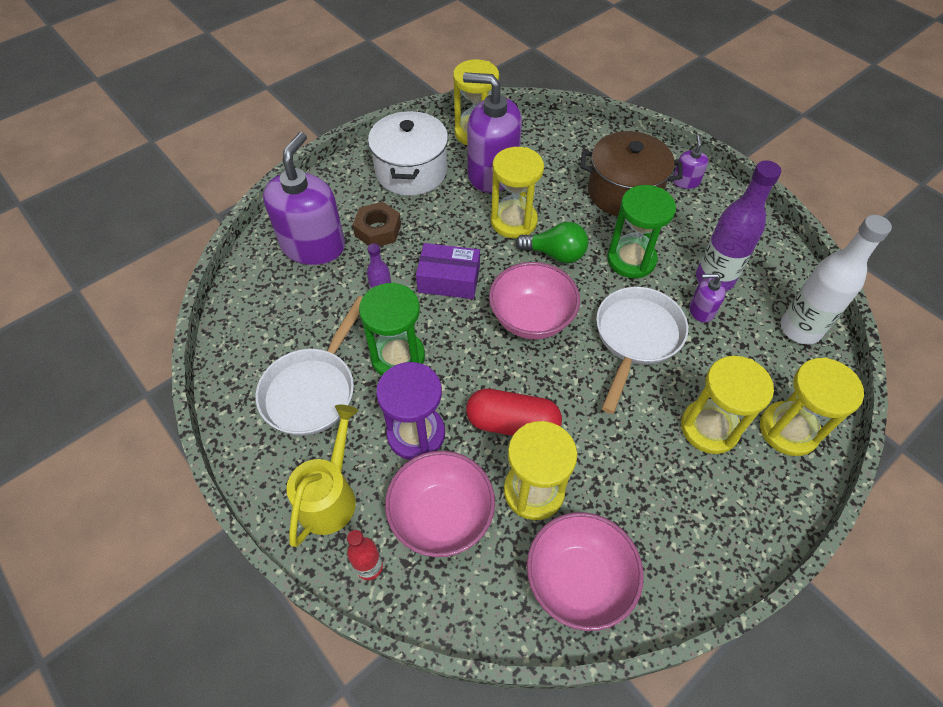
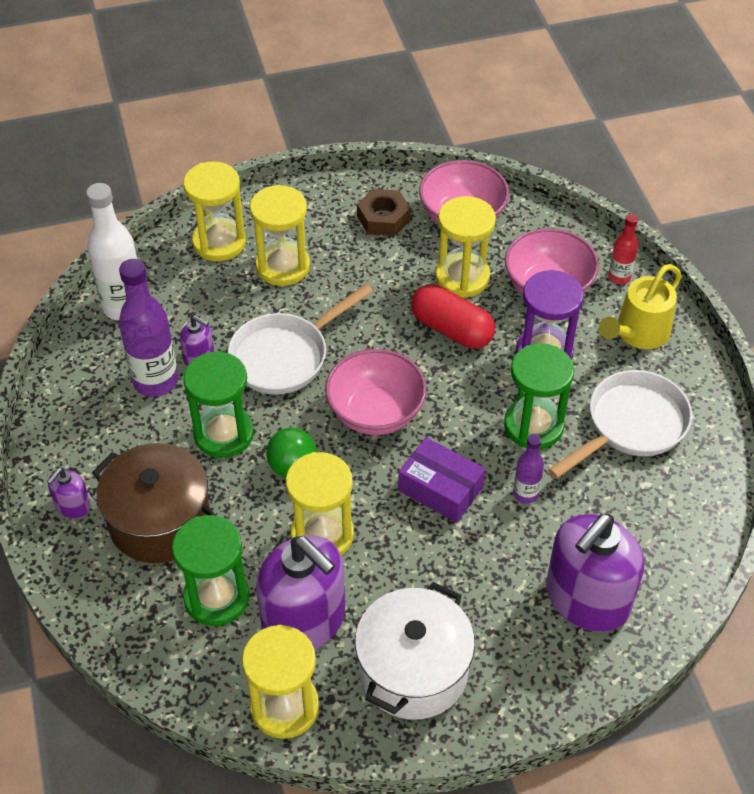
camera: 155 degrees left, 5 degrees down
brown nut [353,202,401,246] -> brown nut moved to [357,189,410,236]
none -> green hourglass [172,515,249,626]

